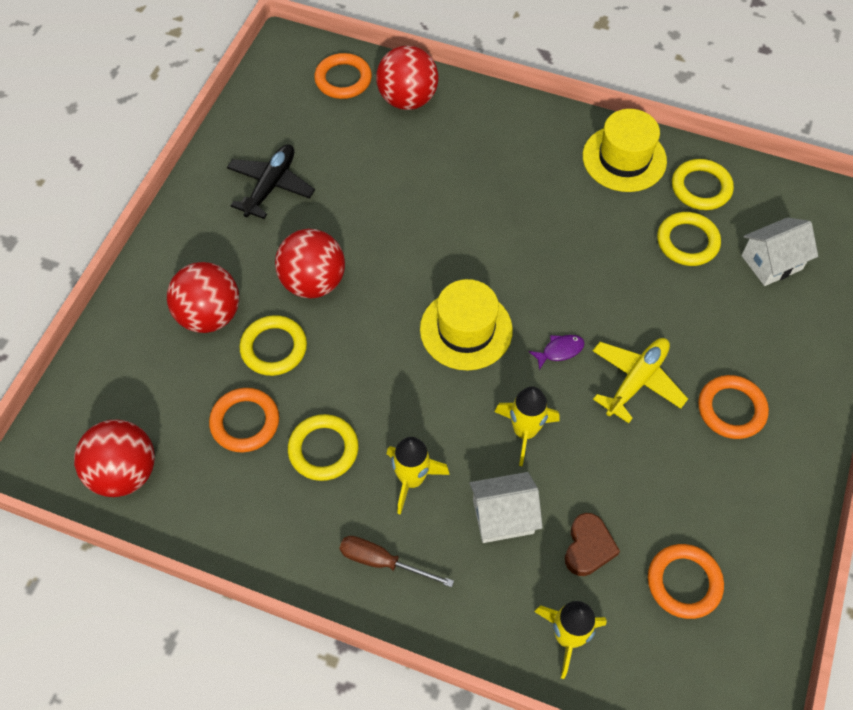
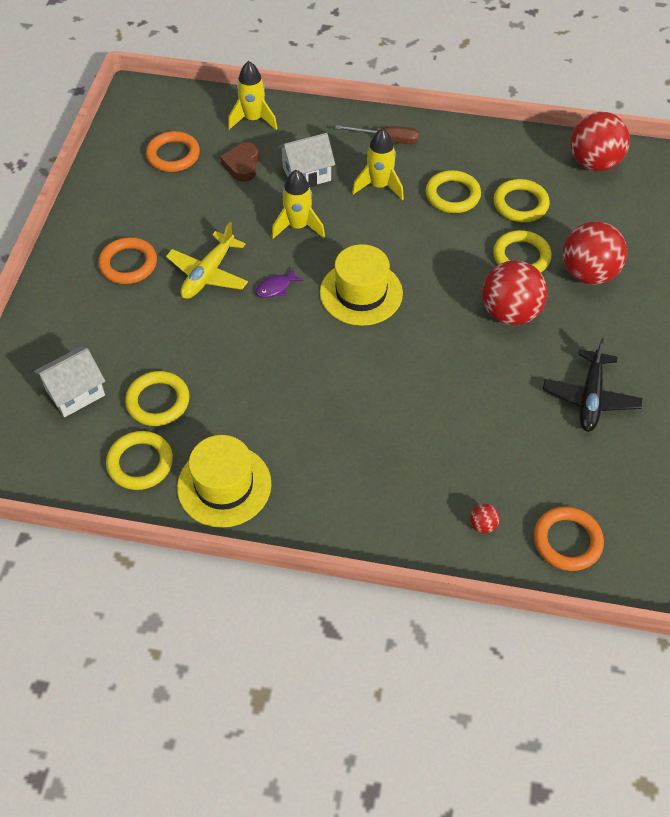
camera: 170 degrees right, 5 degrees down
orange ring [209,388,279,452] -> yellow ring [494,179,550,222]
red ball [376,46,439,110] -> red ball [470,504,500,533], size x0.40

